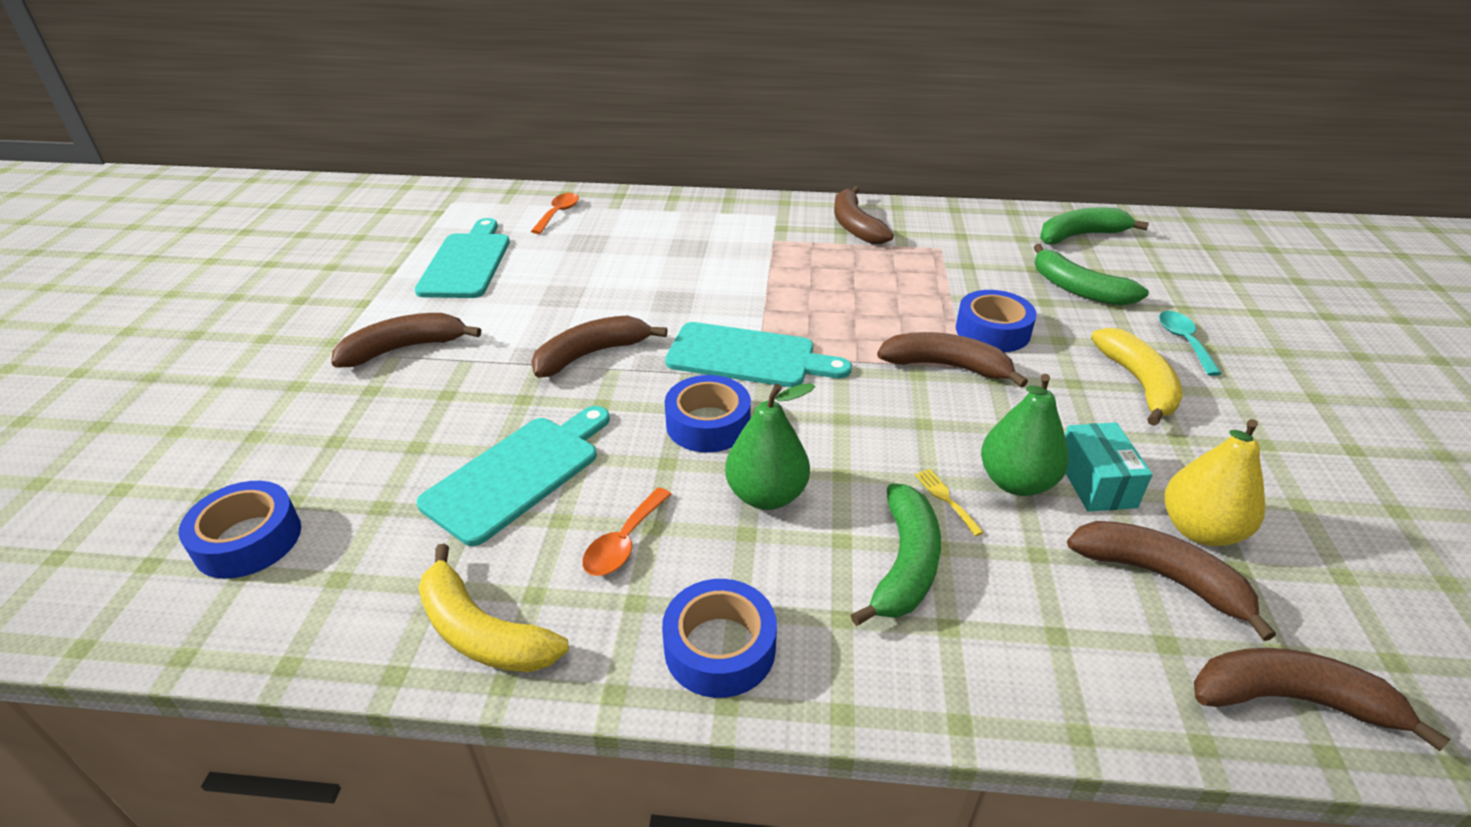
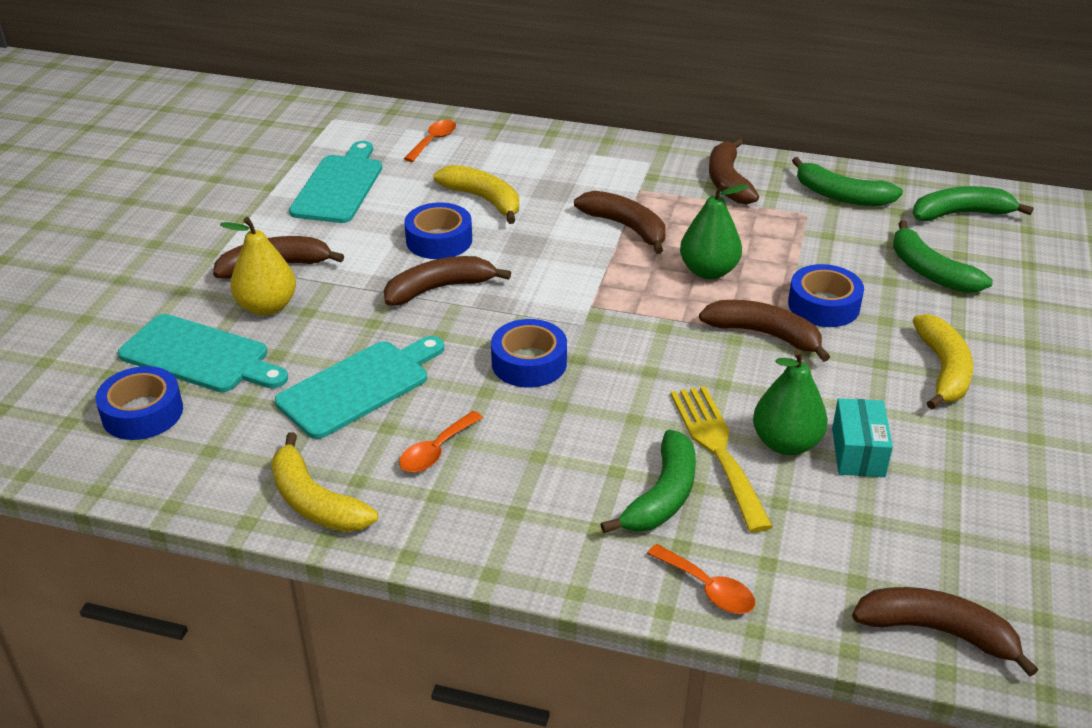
camera: 10 degrees right, 0 degrees up
blue tape [662,579,777,698] -> blue tape moved to [404,202,472,259]
turquoise cutting board [665,322,852,387] -> turquoise cutting board moved to [118,314,288,392]
green pear [725,383,815,510] -> green pear moved to [680,182,749,279]
yellow fork [915,469,984,536] -> yellow fork [670,386,773,533], size x2.46
brown banana [1067,521,1276,641] -> brown banana moved to [574,191,666,254]
turquoise spoon [1159,311,1222,376] -> none
yellow pear [1165,419,1265,546] -> yellow pear moved to [220,217,296,316]
none -> yellow banana [433,165,519,224]
none -> orange spoon [647,544,755,614]
none -> green banana [792,157,903,206]

